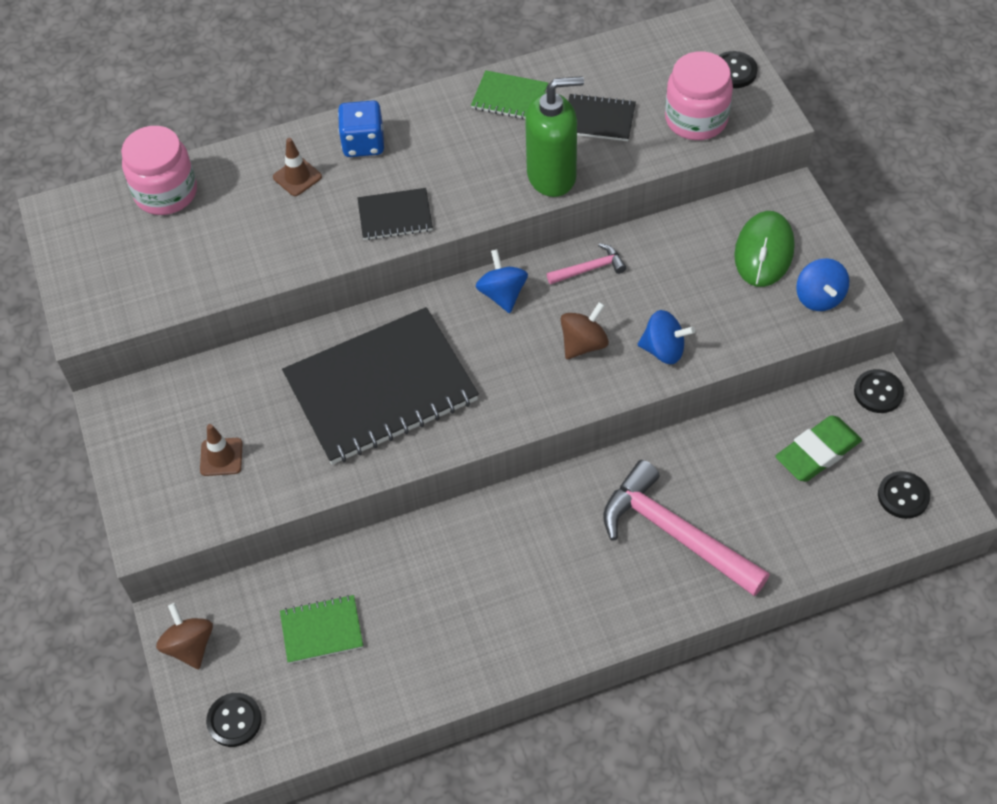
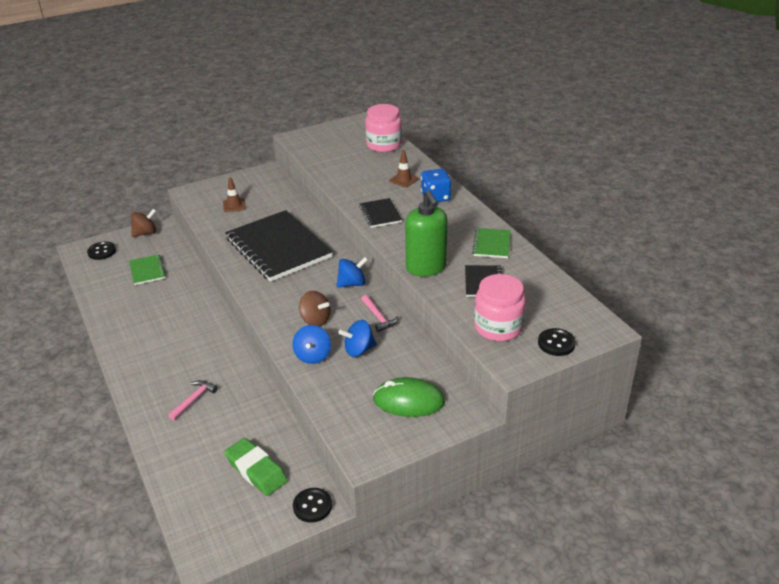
camera: 80 degrees right, 20 degrees down
pink hammer [603,460,770,596] -> pink hammer [168,380,218,420], size x0.47
blue spinning top [796,258,849,311] -> blue spinning top moved to [338,320,377,357]
black button [878,471,930,519] -> none

